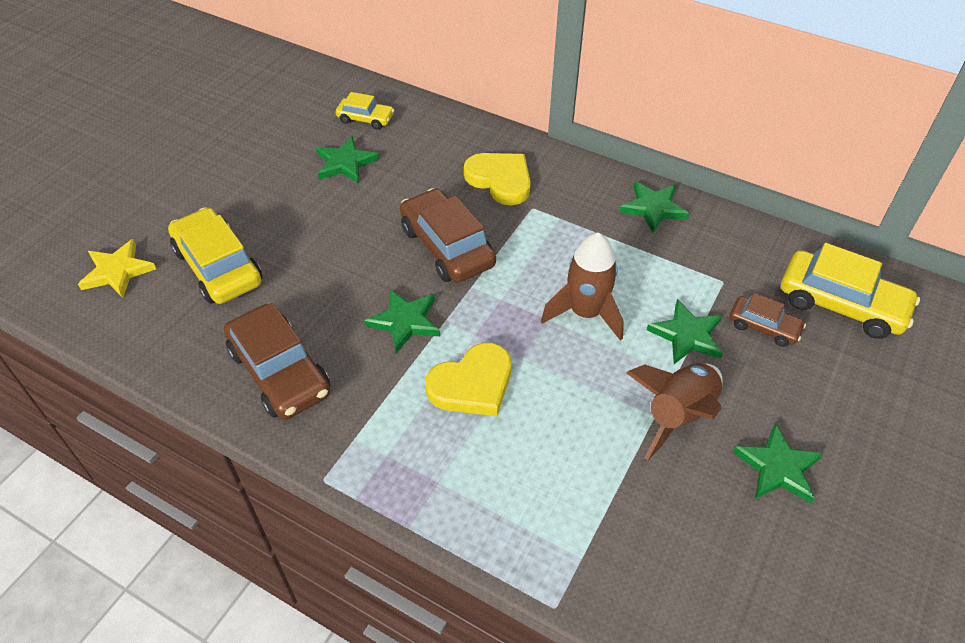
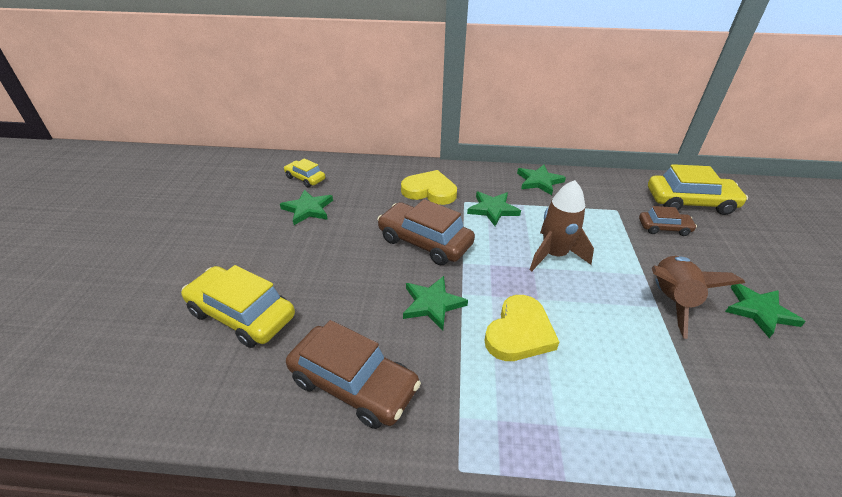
camera: 25 degrees left, 10 degrees down
yellow star [78,239,156,298] -> none
yellow car [336,92,394,130] -> yellow car turned 135 degrees counterclockwise [284,158,325,187]
green star [647,299,723,364] -> green star moved to [467,191,521,226]

